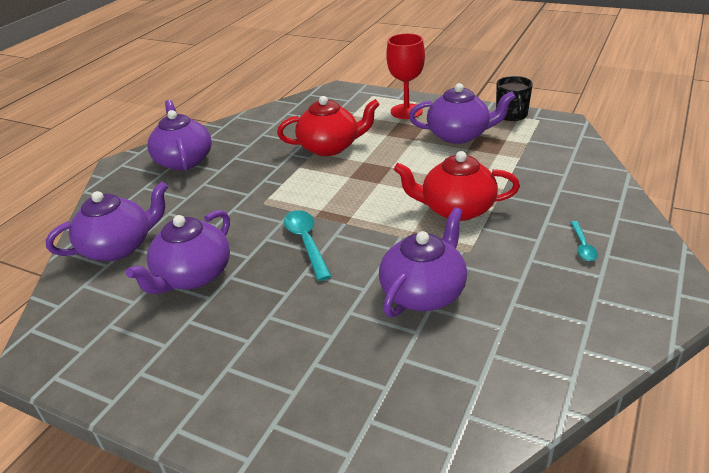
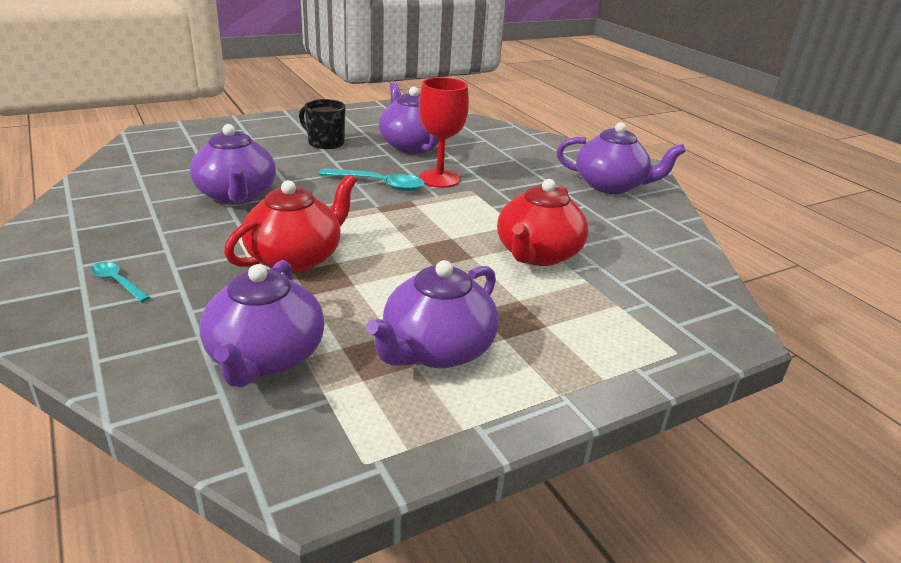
camera: 120 degrees right, 5 degrees down
purple teapot [46,182,168,261] -> purple teapot moved to [199,260,325,387]
red goblet [386,33,425,119] -> red goblet moved to [419,77,469,188]
black mug [496,76,533,121] -> black mug moved to [299,99,345,149]

